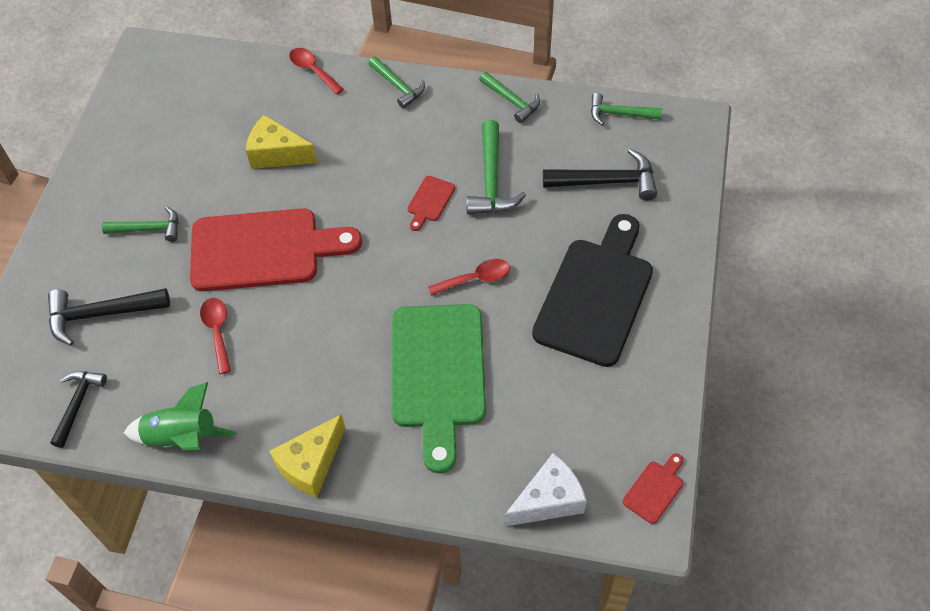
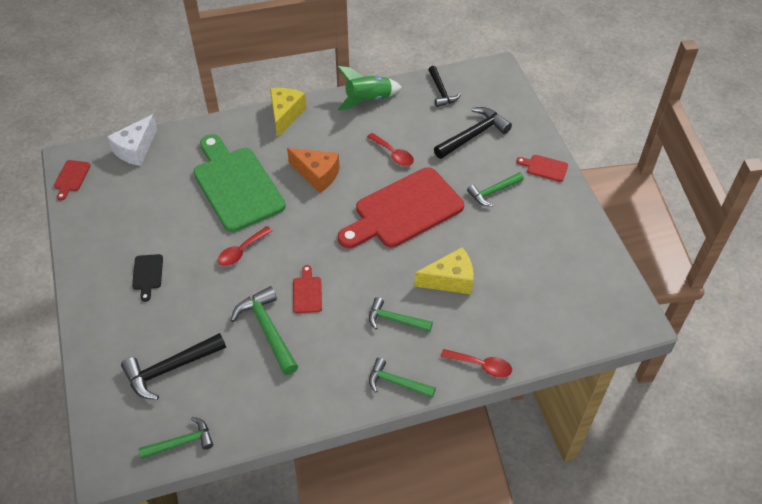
camera: 150 degrees right, 5 degrees down
green hammer [479,72,540,123] -> green hammer moved to [369,297,433,332]
black cutting board [532,214,653,367] -> black cutting board [132,254,163,302], size x0.40
none -> orange cheese [287,148,340,193]
none -> red cutting board [516,155,568,182]

